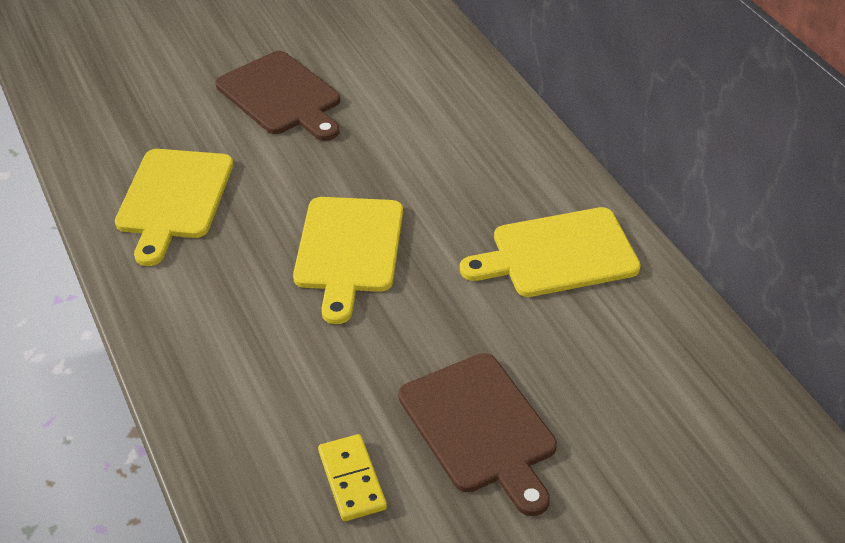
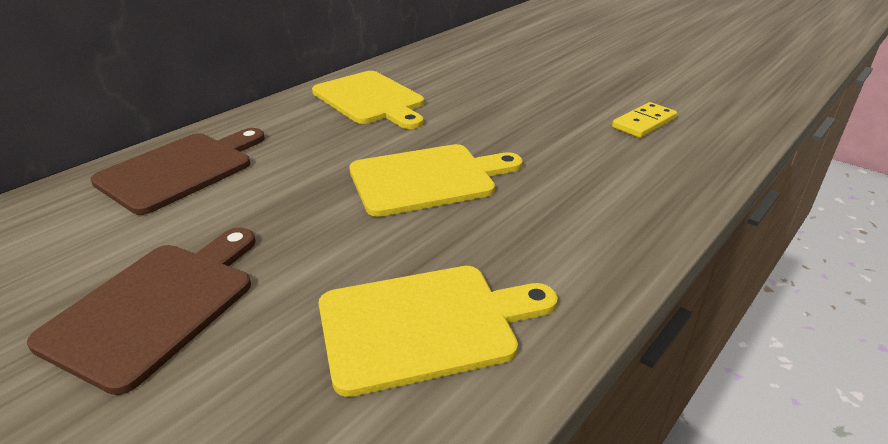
camera: 115 degrees left, 10 degrees down
brown cutting board [398,353,557,516] -> brown cutting board moved to [90,128,265,215]

